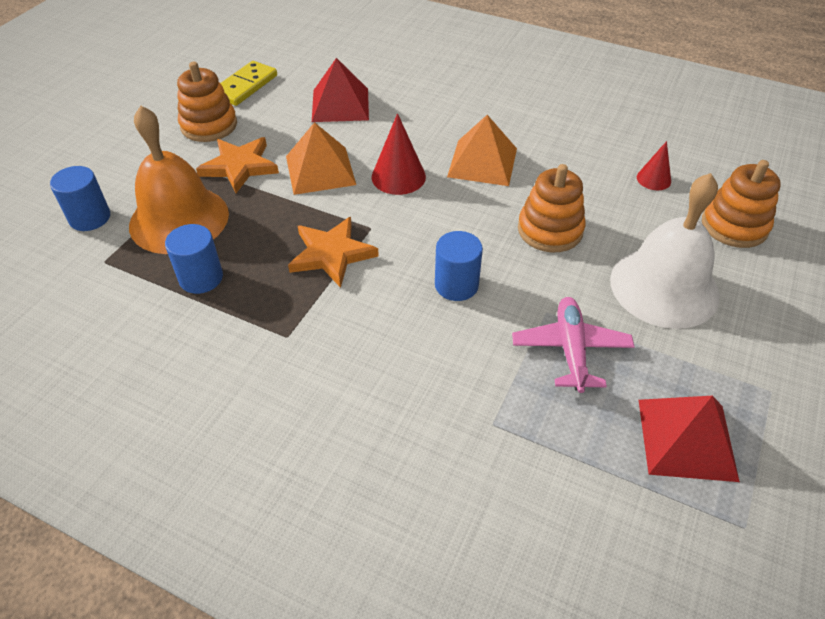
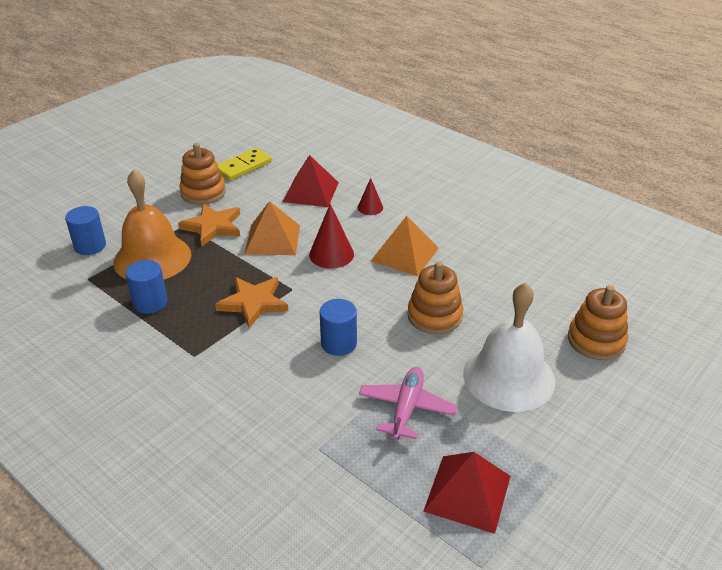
camera: 15 degrees right, 10 degrees down
red cone [637,141,671,190] -> red cone moved to [358,178,383,215]

